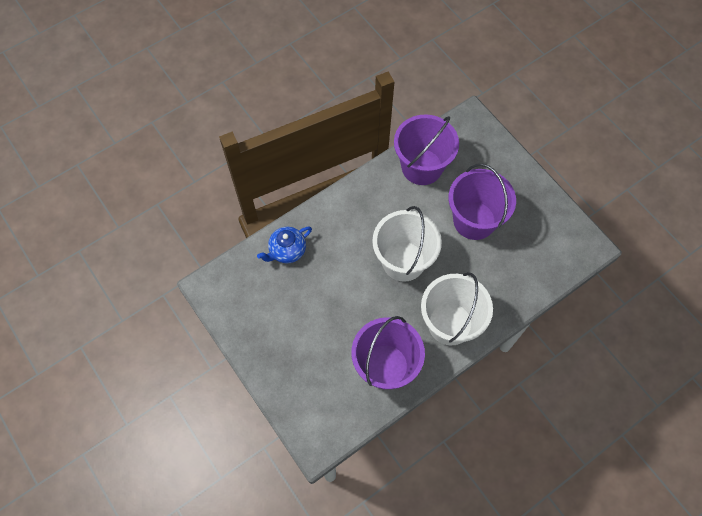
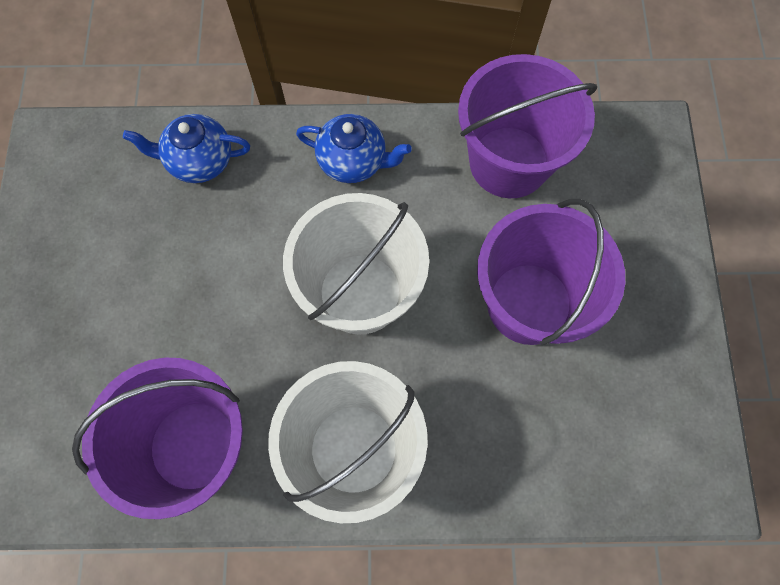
camera: 35 degrees right, 5 degrees up
none -> blue teapot [296,114,412,183]

